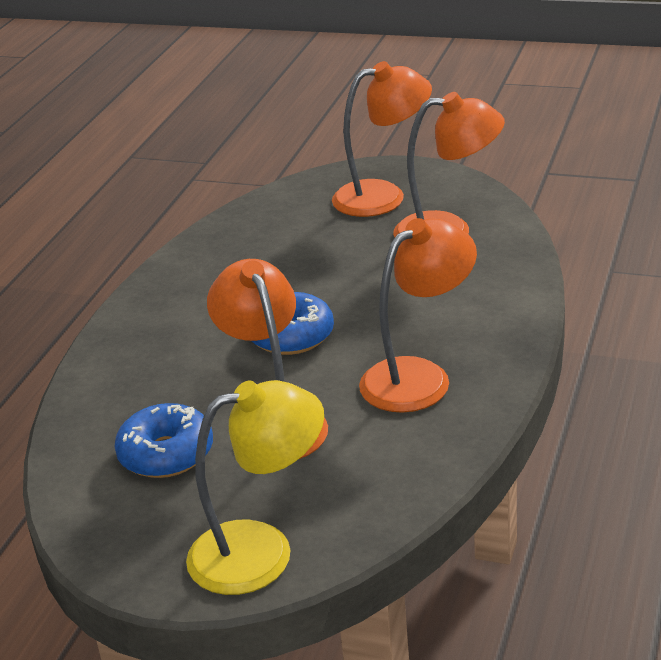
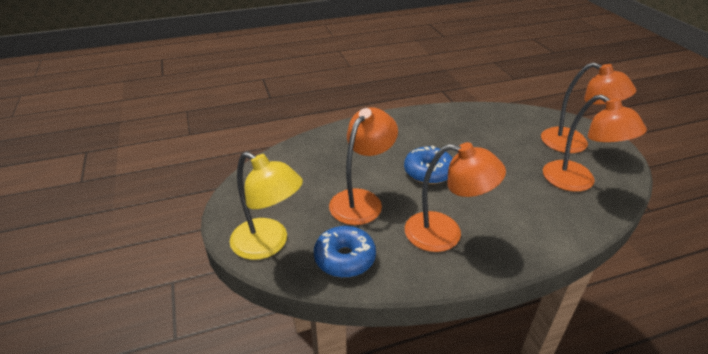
camera: 50 degrees right, 5 degrees up
blue donut [114,403,213,478] -> blue donut moved to [314,226,376,278]

